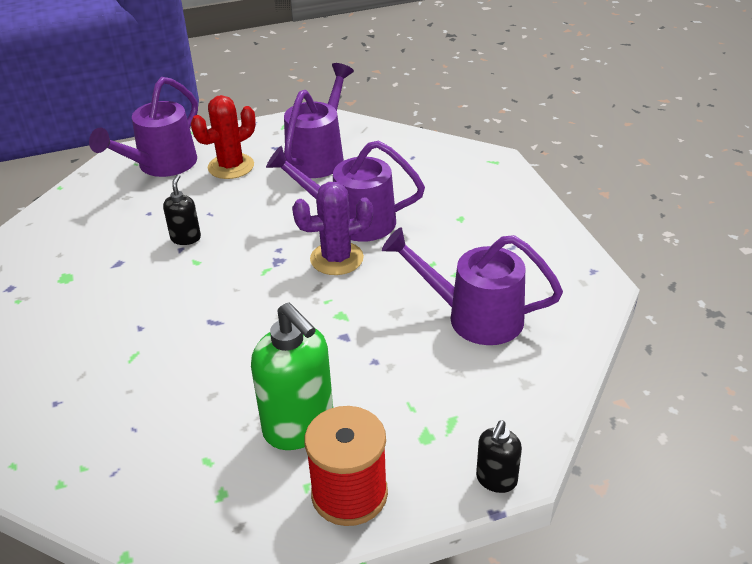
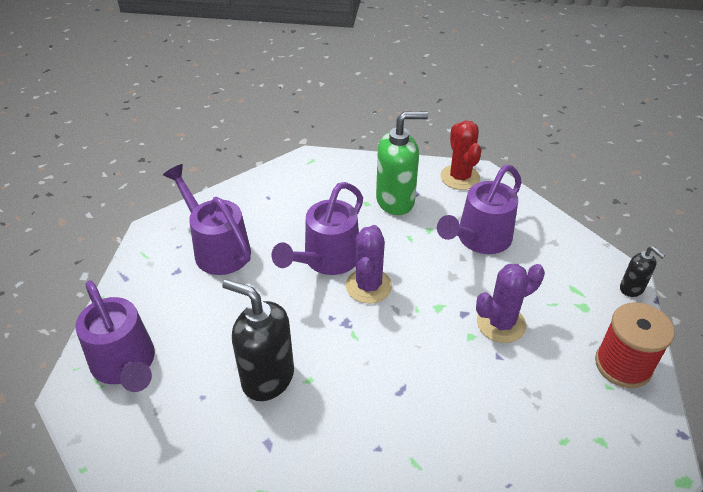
camera: 65 degrees left, 5 degrees up
black soap dispenser [163,174,201,245] -> black soap dispenser [222,279,294,401], size x1.94
red cactus [191,95,256,179] -> red cactus moved to [441,121,481,190]
green soap dispenser [251,303,333,450] -> green soap dispenser moved to [376,111,428,215]
none -> purple cactus [476,264,545,343]

